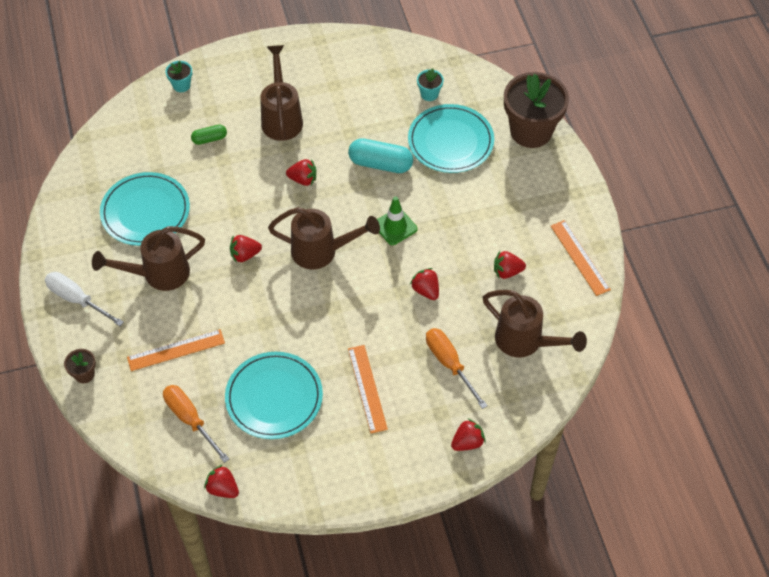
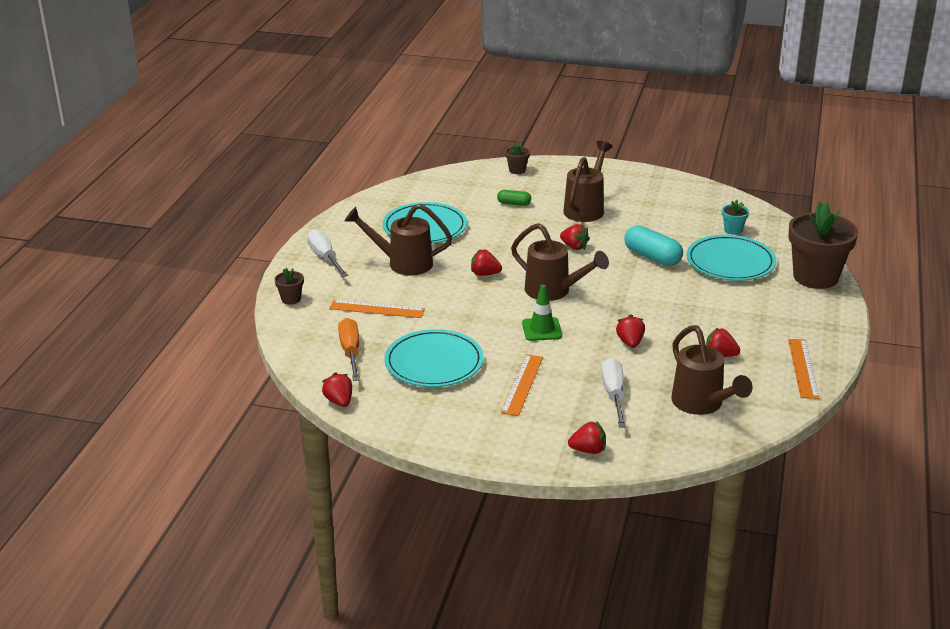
camera: 30 degrees right, 25 degrees down
turquoise flower pot [165,61,192,92] -> brown flower pot [505,143,530,174]
green traffic cone [377,196,418,245] -> green traffic cone moved to [522,285,562,341]
orange screwdriver [426,328,488,409] -> white screwdriver [601,358,626,428]

